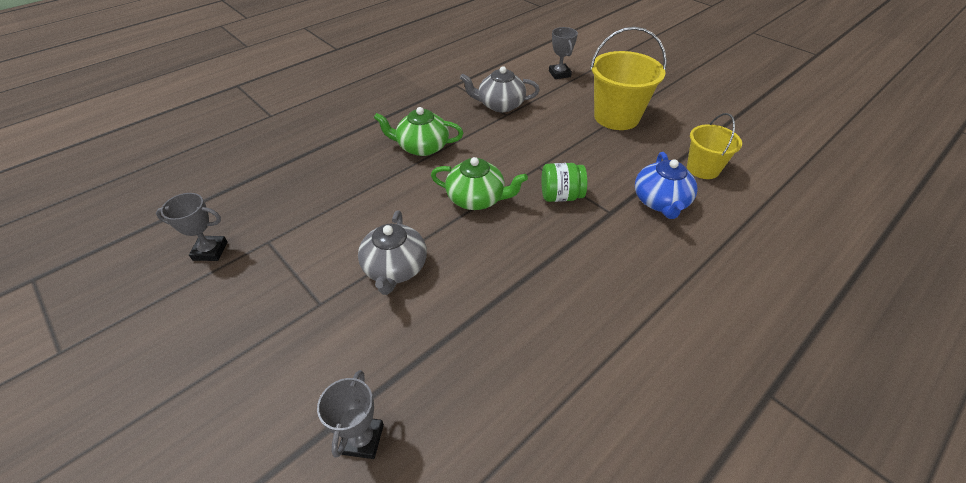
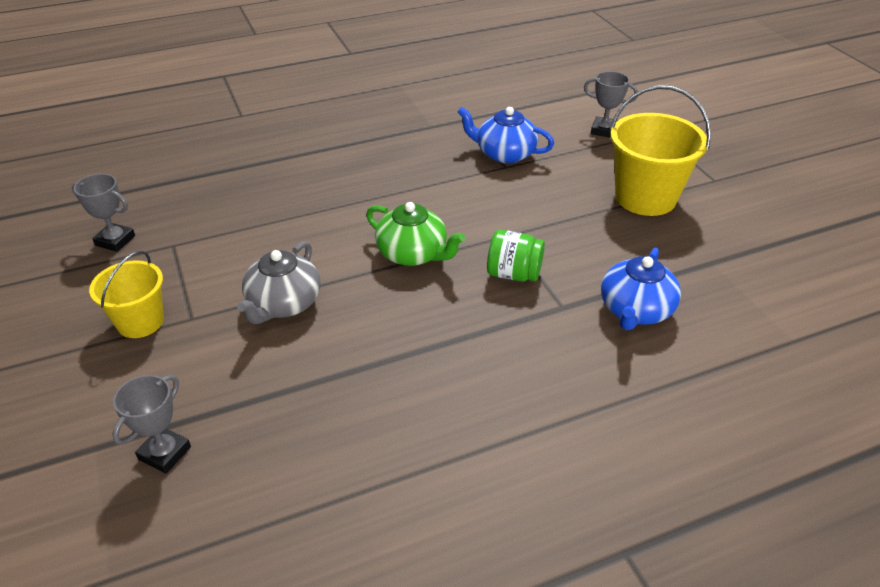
camera: 20 degrees right, 5 degrees down
green teapot [374,107,463,156] -> none
grey teapot [460,66,540,112] -> blue teapot [458,107,554,164]
grey trophy [549,27,578,79] -> grey trophy turned 75 degrees counterclockwise [584,71,638,138]
yellow bucket [687,113,742,179] -> yellow bucket moved to [89,251,164,338]

